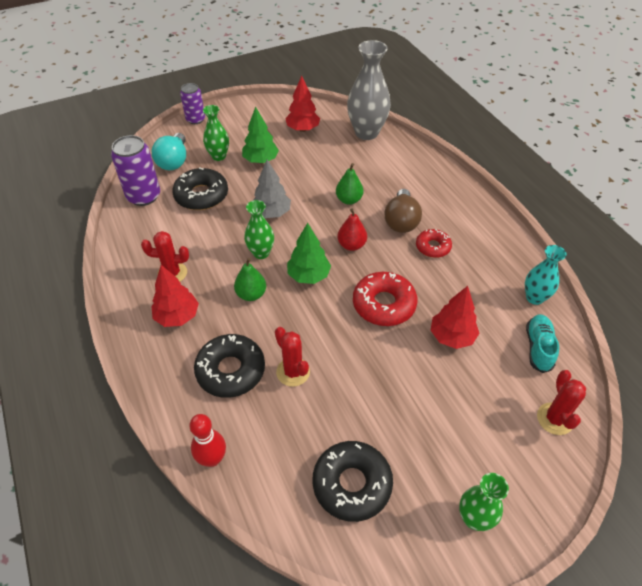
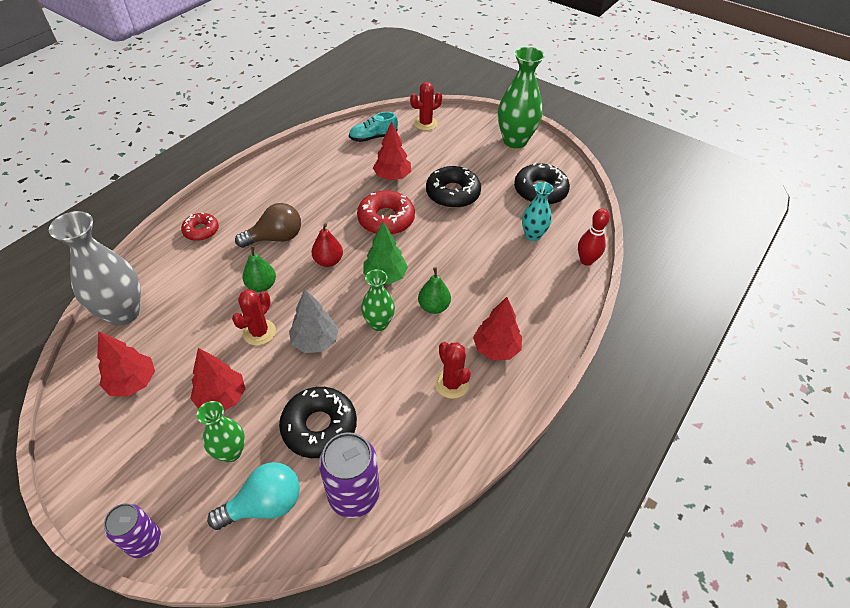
camera: 120 degrees left, 0 degrees up
black donut [194,334,265,398] -> black donut moved to [426,166,481,208]
green tree [242,107,279,163] -> red tree [190,348,245,410]
red cactus [275,327,310,387] -> red cactus moved to [232,289,276,346]
red donut [416,229,452,258] -> red donut moved to [181,213,219,241]
green vase [459,473,509,531] -> green vase [498,47,545,149], size x1.73
turquoise vase [525,245,567,305] -> turquoise vase moved to [522,182,553,241]

